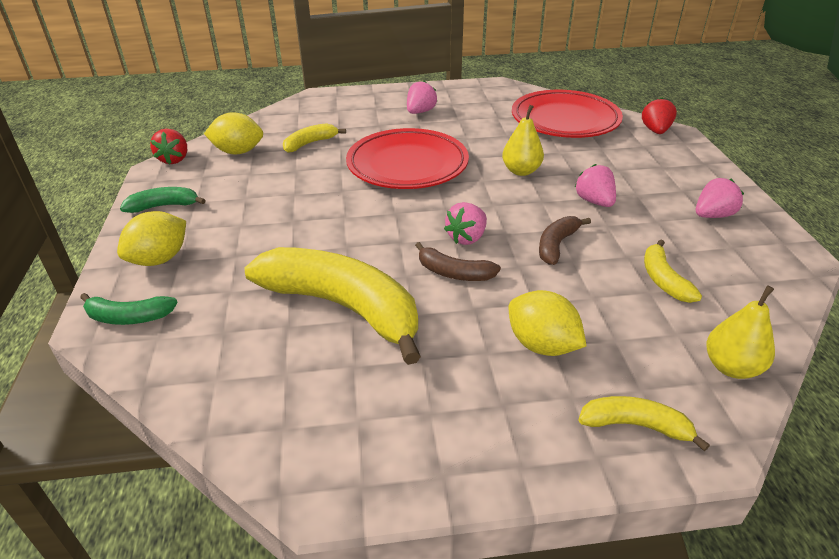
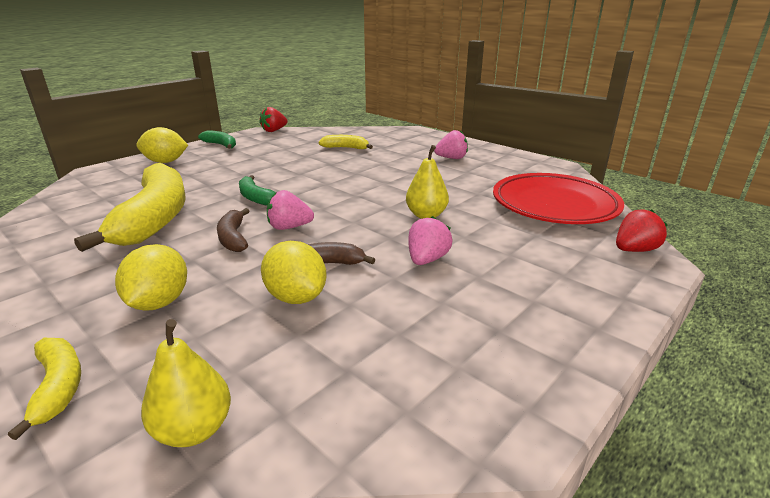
camera: 50 degrees right, 10 degrees down
green banana [80,293,178,325] -> green banana moved to [239,175,275,206]
yellow lemon [204,112,263,155] -> yellow lemon moved to [261,241,327,304]
red plate [346,128,469,189] -> none
yellow banana [644,239,702,303] -> none
pink strawberry [696,178,744,218] -> none

